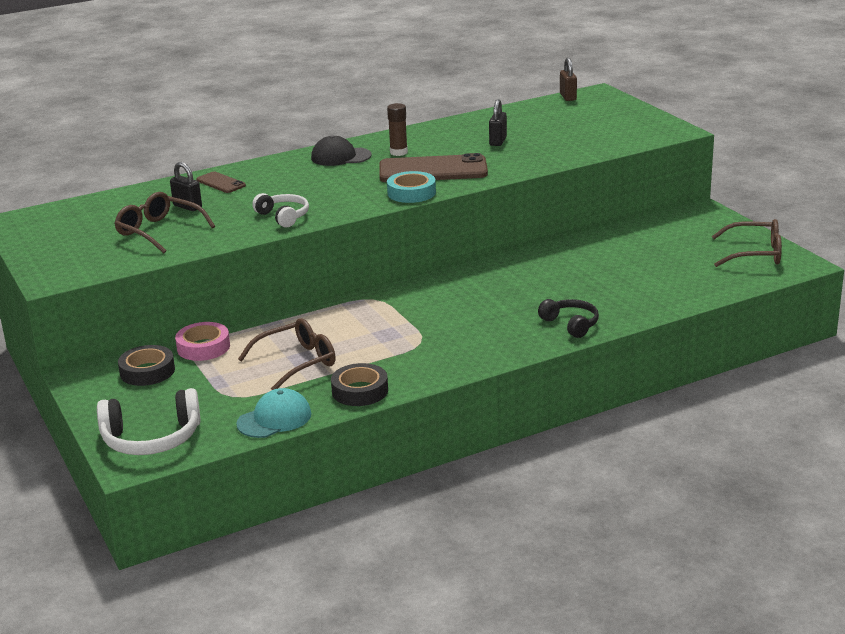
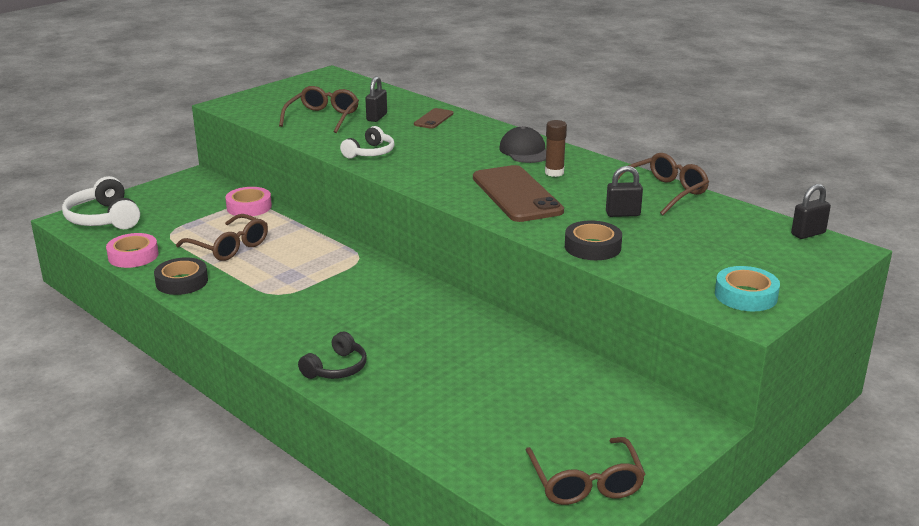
camera: 70 degrees right, 0 degrees up
black tape [118,345,175,386] -> black tape moved to [565,220,622,260]
turquoise cap [236,388,311,438] -> pink tape [106,233,159,268]
turquoise tape [387,171,436,203] -> turquoise tape moved to [715,266,780,311]
brown padlock [560,57,577,101] -> black padlock [791,184,831,239]
none -> brown glasses [618,153,709,215]

